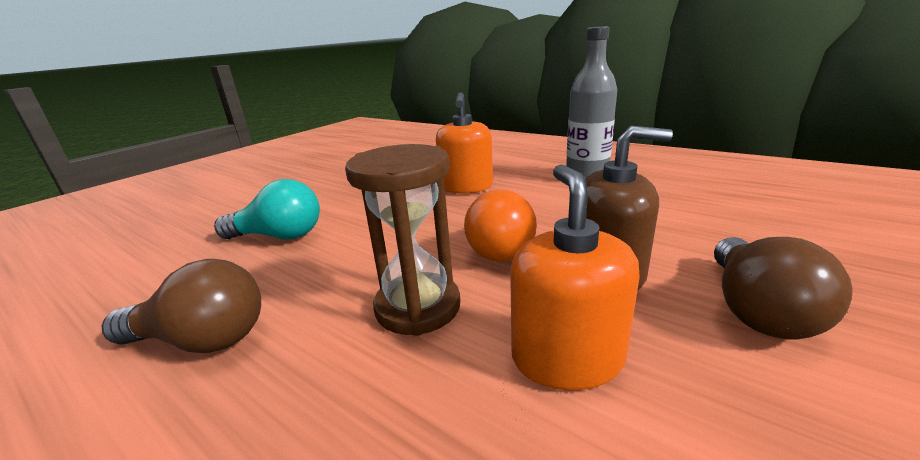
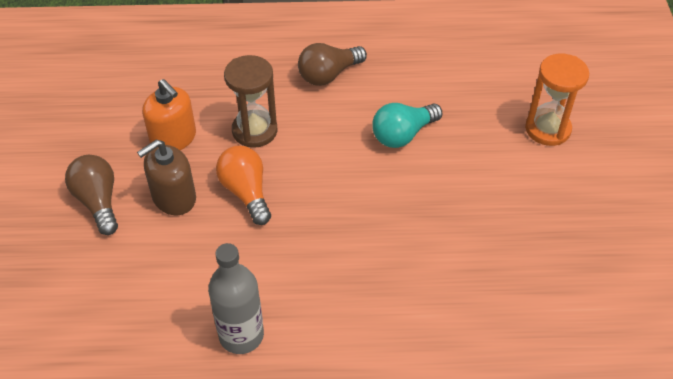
camera: 140 degrees right, 25 degrees up
orange soap dispenser [436,92,493,194] -> none
none -> orange hourglass [525,54,589,146]

